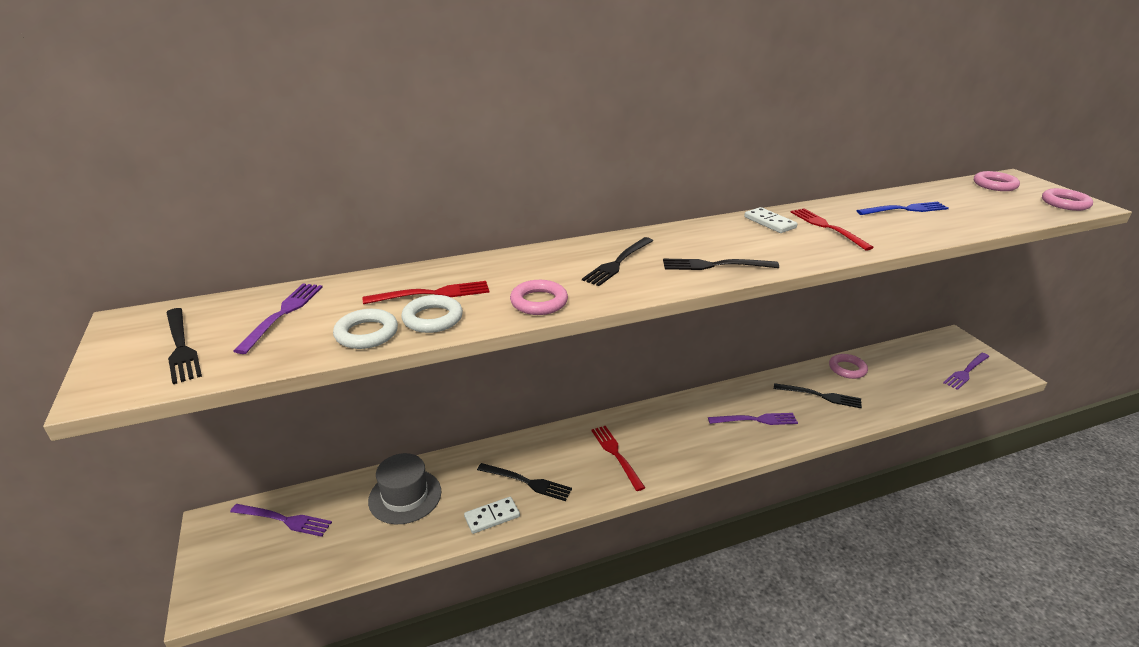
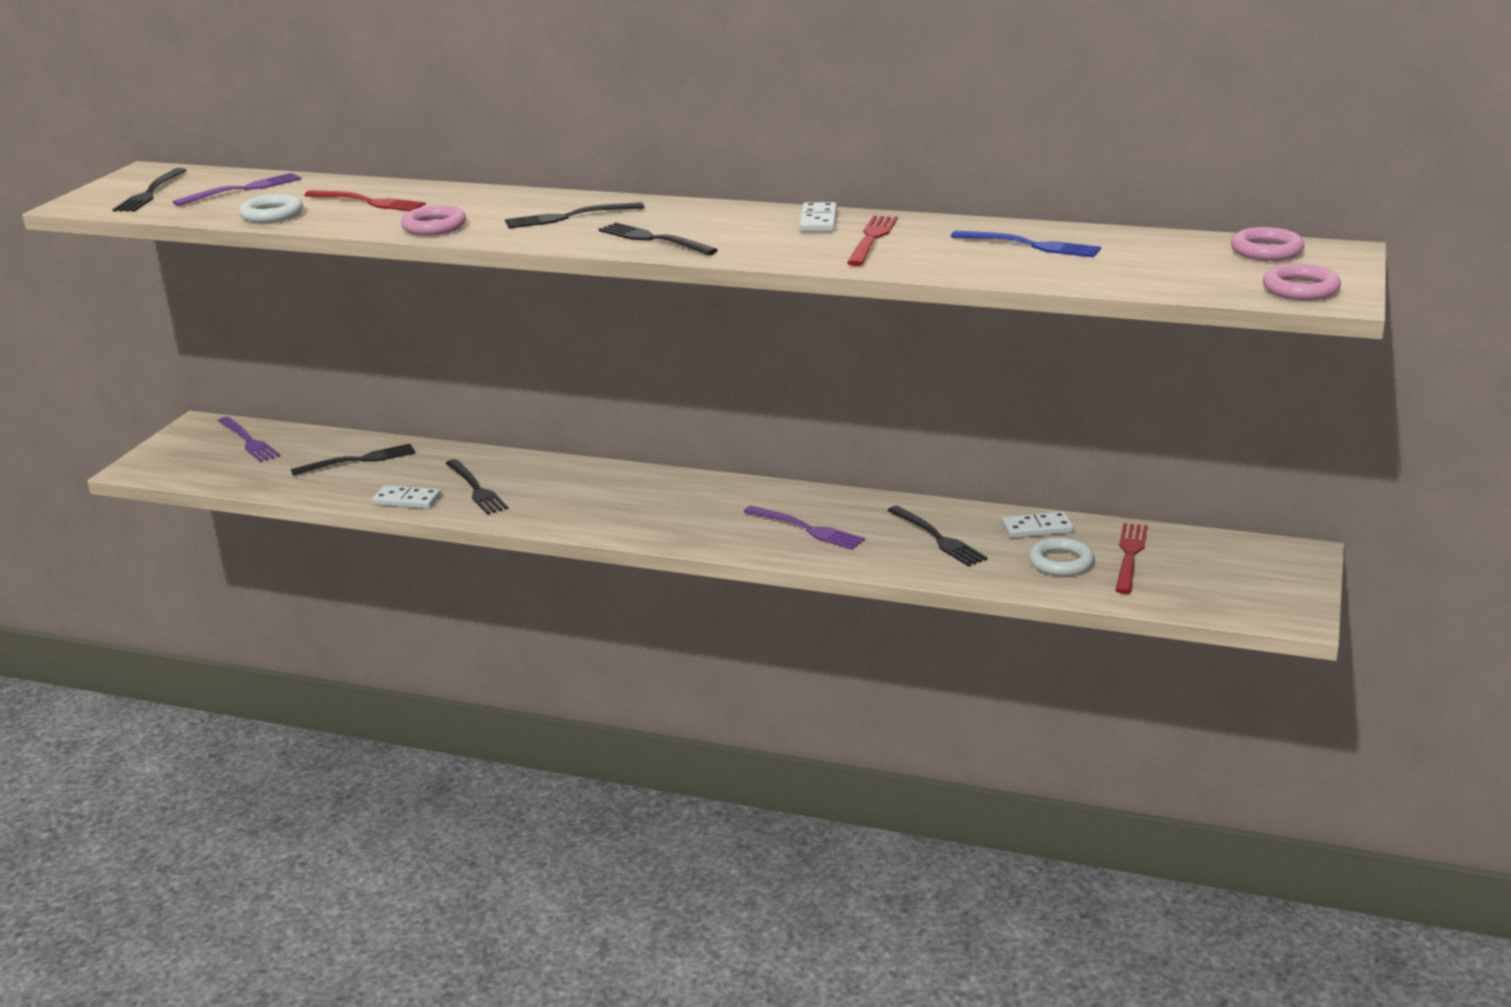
camera: 40 degrees right, 5 degrees down
grey hat [368,453,441,524] -> black fork [291,444,415,476]
white ring [401,295,463,333] -> white ring moved to [1028,537,1094,576]
red fork [591,426,645,491] -> red fork moved to [1115,523,1148,594]
pink ring [829,354,868,379] -> white domino [1002,511,1074,538]
purple fork [943,353,990,390] -> none

